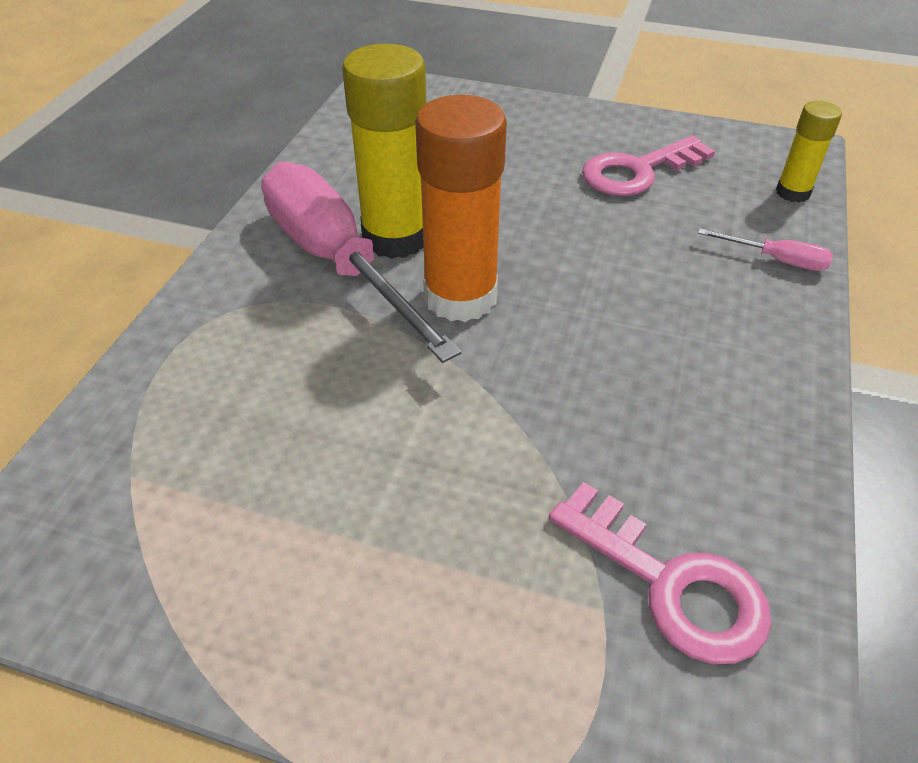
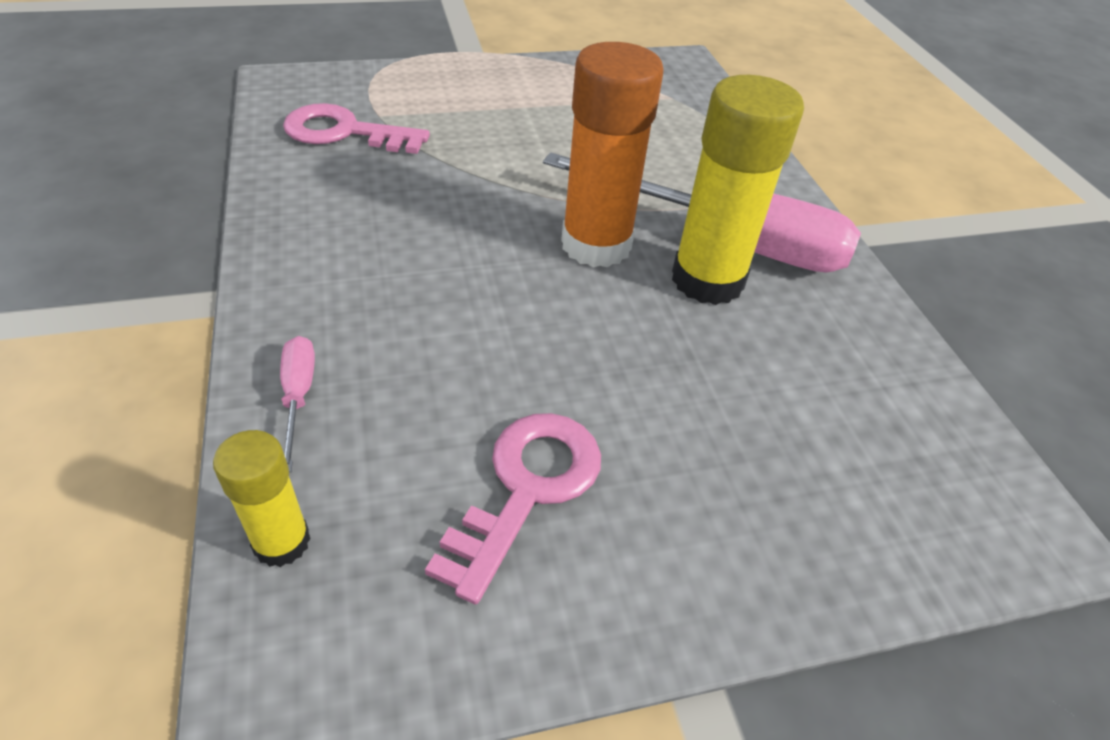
camera: 145 degrees right, 0 degrees up
pink screwdriver [698,228,833,271] -> pink screwdriver turned 90 degrees clockwise [280,336,315,472]

